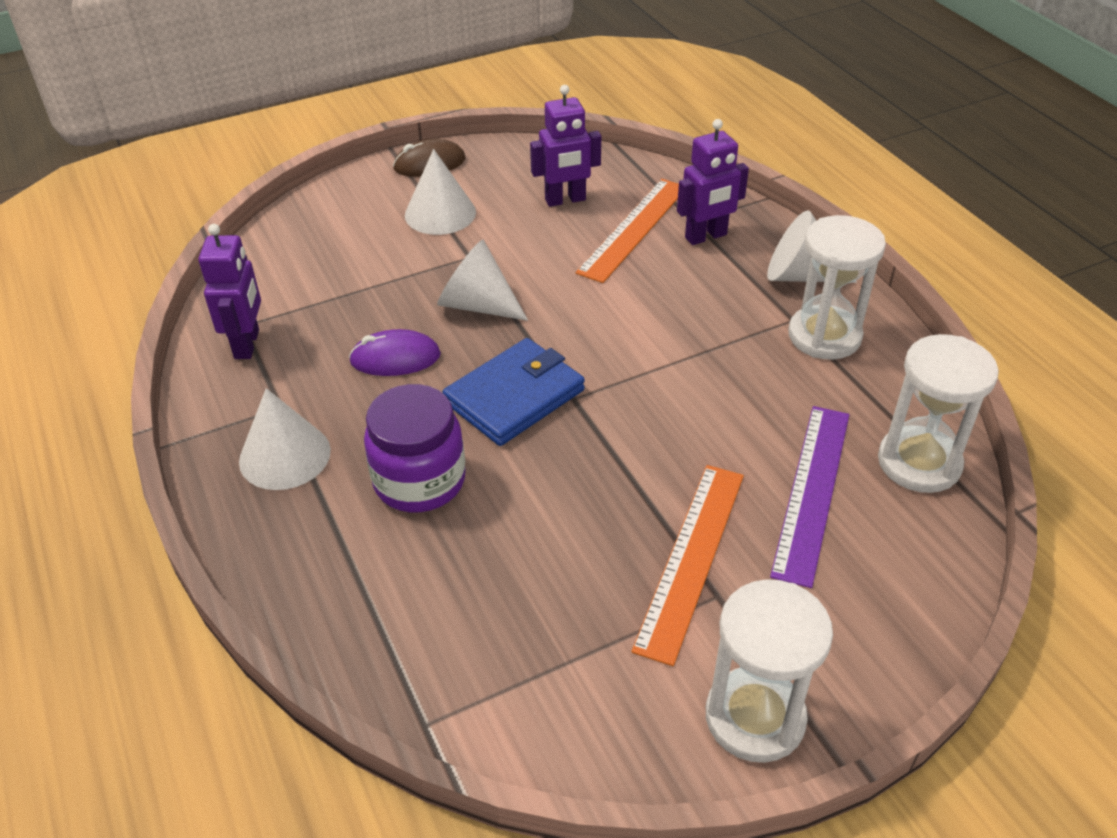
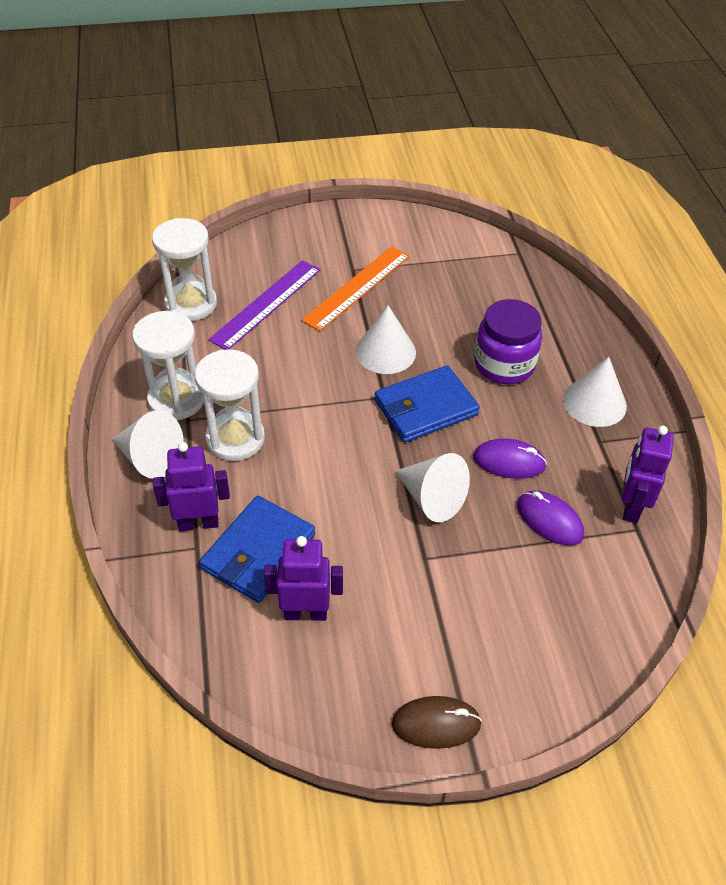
camera: 165 degrees left, 5 degrees up
white cone [405,149,476,235] -> white cone moved to [355,305,416,374]
orange ruler [576,179,679,283] -> blue wallet [199,496,315,603]
white hourglass [706,579,833,763] -> white hourglass moved to [195,349,265,461]
none -> purple mouse [517,490,584,546]

